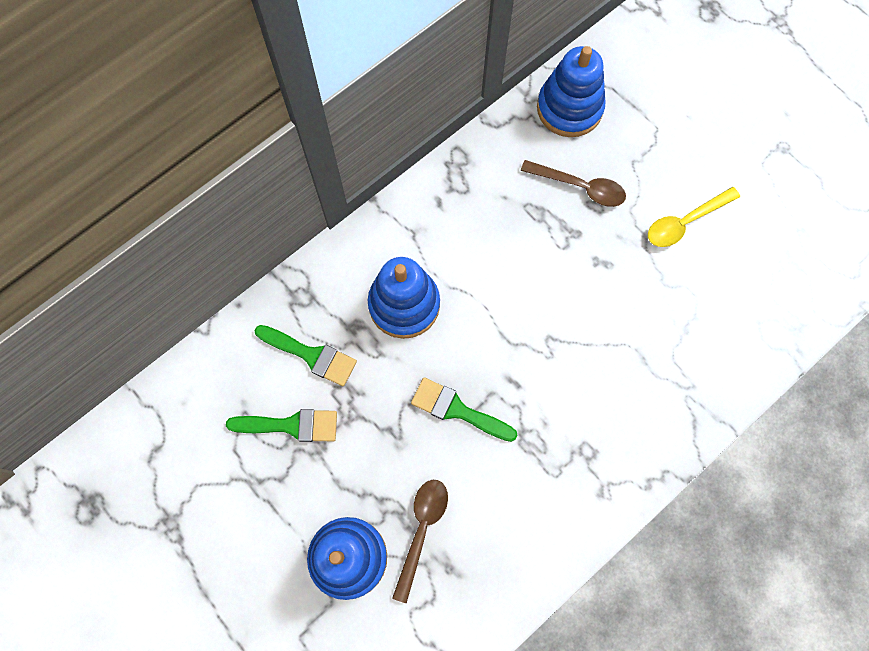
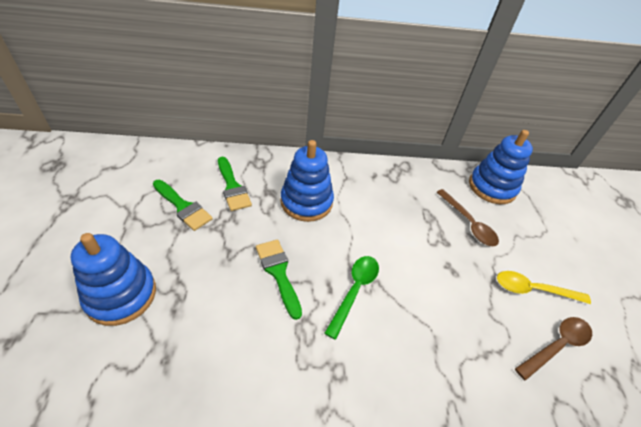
camera: 35 degrees right, 25 degrees down
brown spoon [392,480,448,603] -> brown spoon moved to [515,317,592,381]
none -> green spoon [324,256,379,340]

